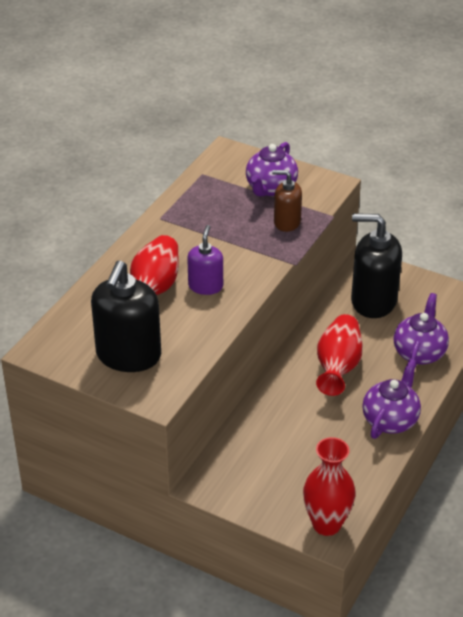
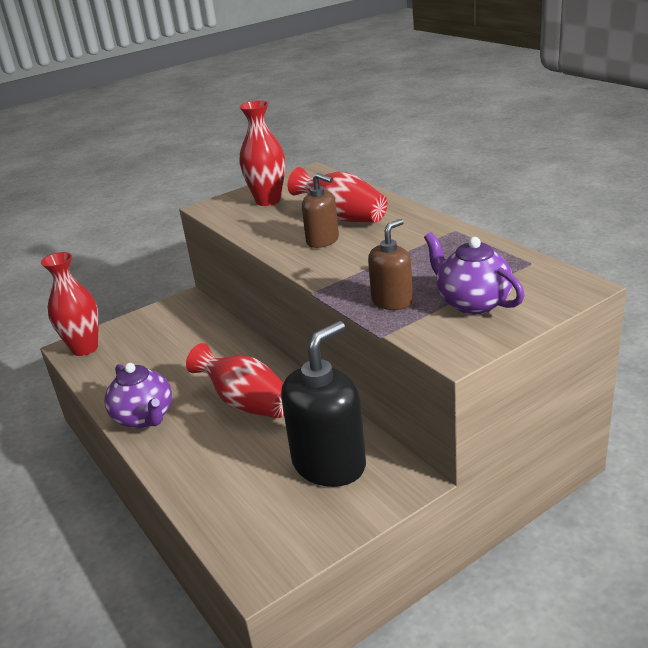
camera: 120 degrees right, 10 degrees down
black soap dispenser [91,261,161,372] -> red vase [239,100,285,206]
purple soap dispenser [187,225,223,295] -> brown soap dispenser [302,173,339,248]
purple teapot [394,293,449,367] -> none

